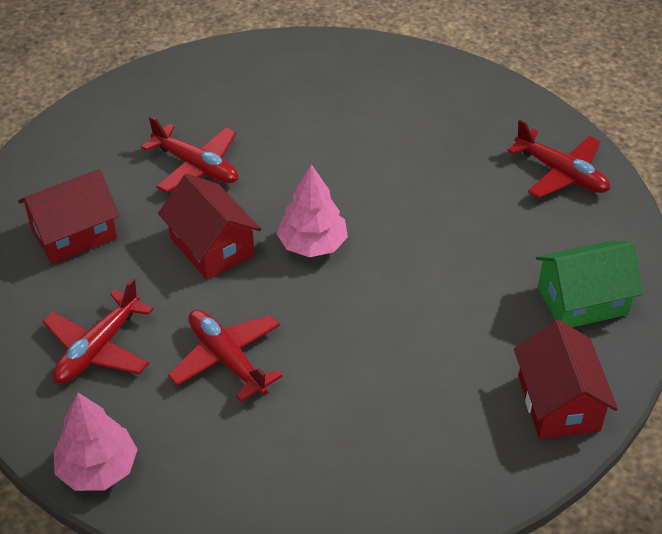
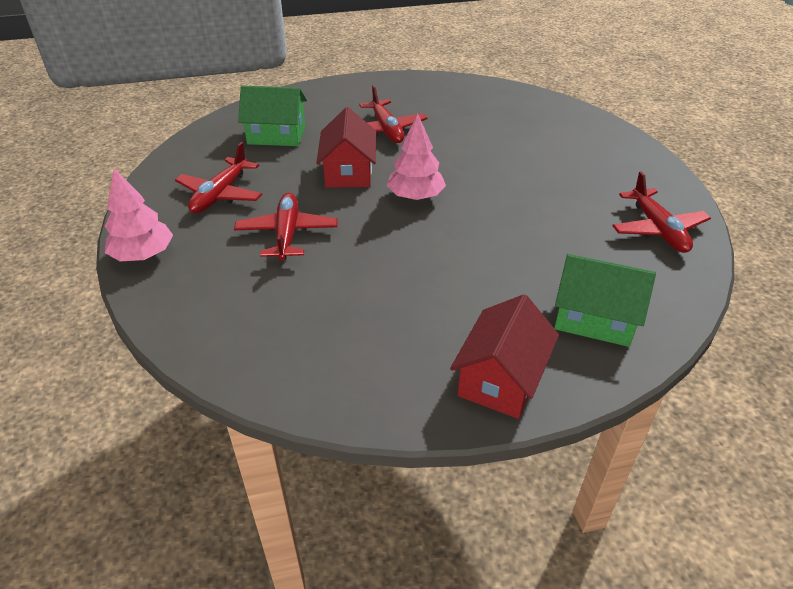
camera: 35 degrees right, 5 degrees down
red house [18,169,119,264] -> green house [238,86,307,146]
red plane [42,279,153,384] -> red plane turned 45 degrees counterclockwise [175,142,262,213]

